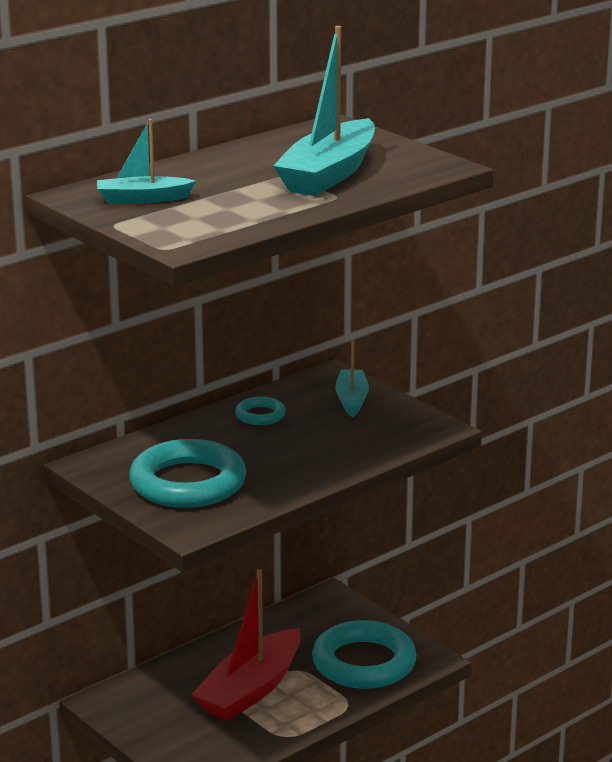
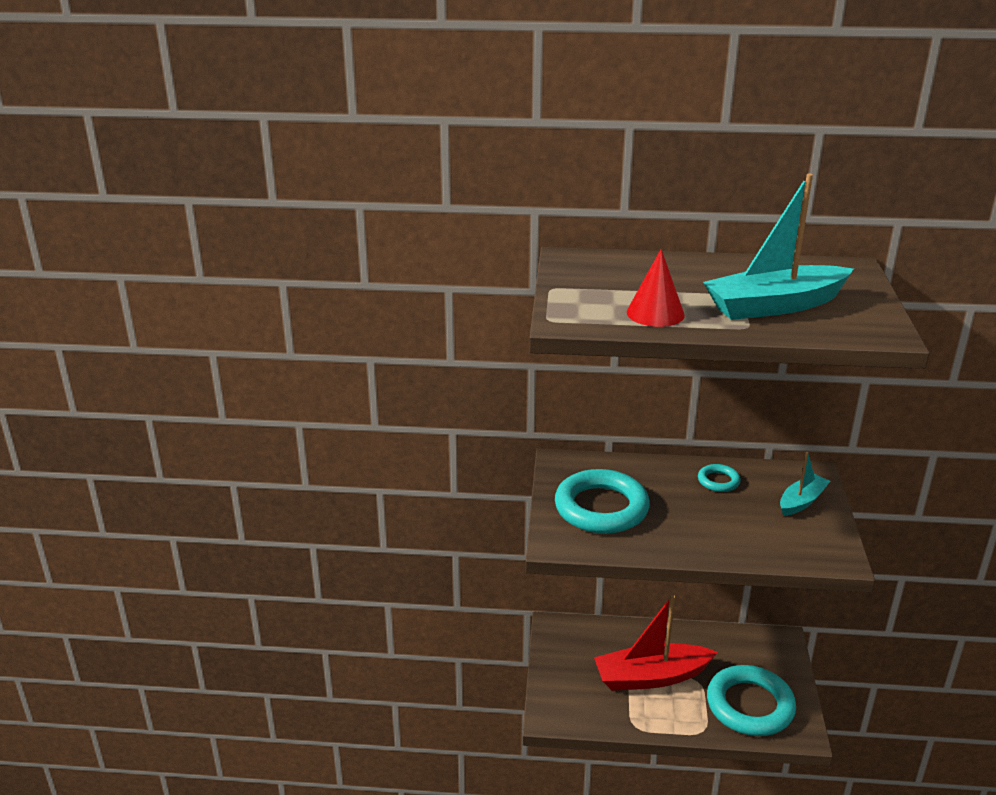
camera: 45 degrees right, 5 degrees up
turquoise boat [97,119,196,204] -> none
none -> red cone [627,249,685,327]

